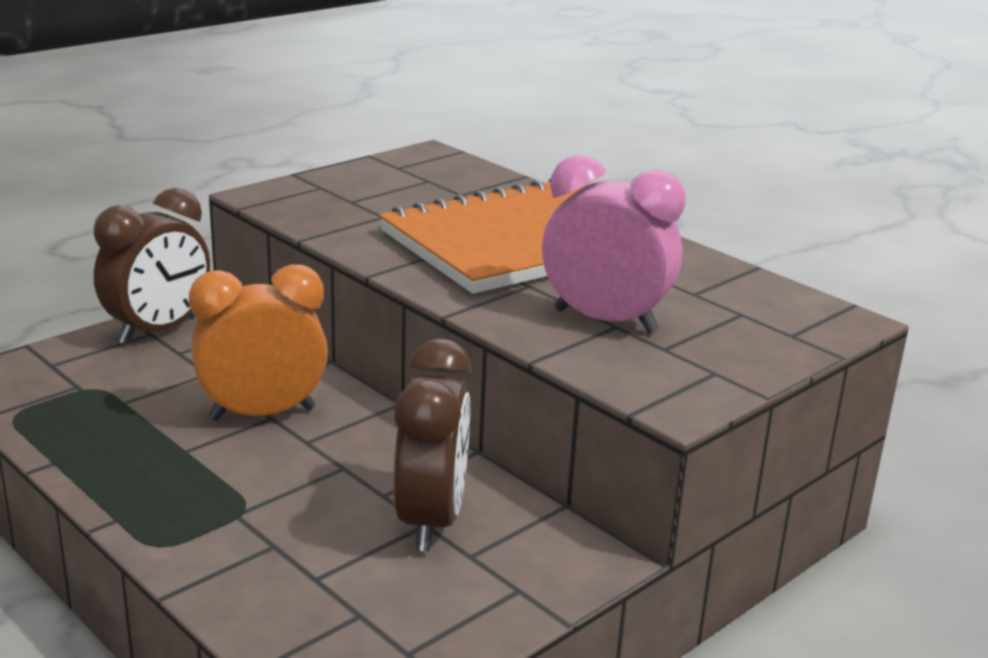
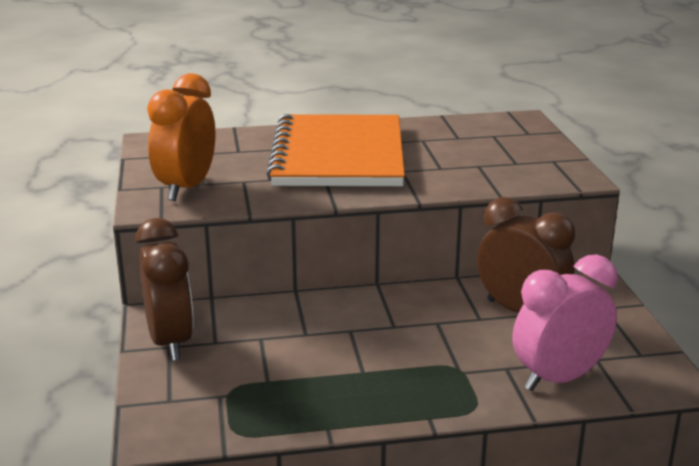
camera: 55 degrees left, 0 degrees up
orange clock [189,264,328,421] -> orange clock moved to [147,73,215,201]
pink clock [542,155,686,333] -> pink clock moved to [513,254,618,391]

